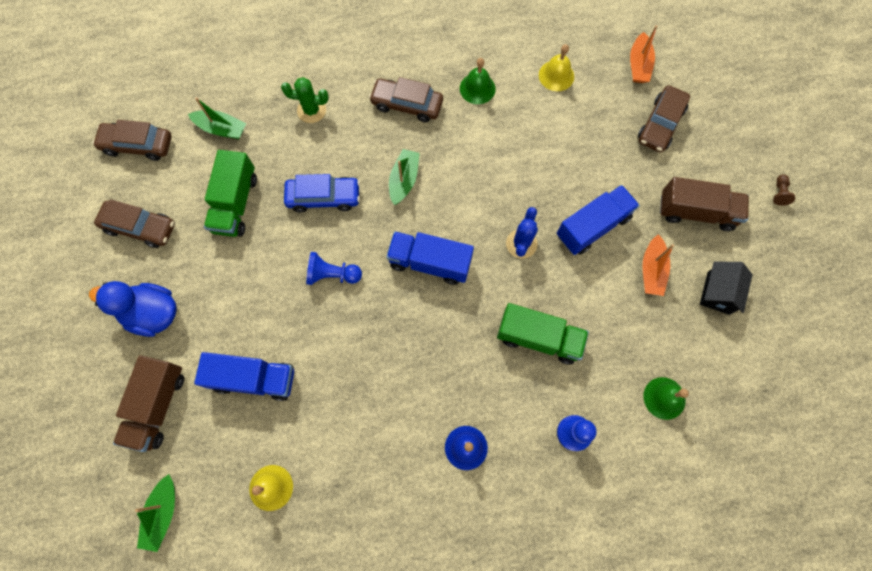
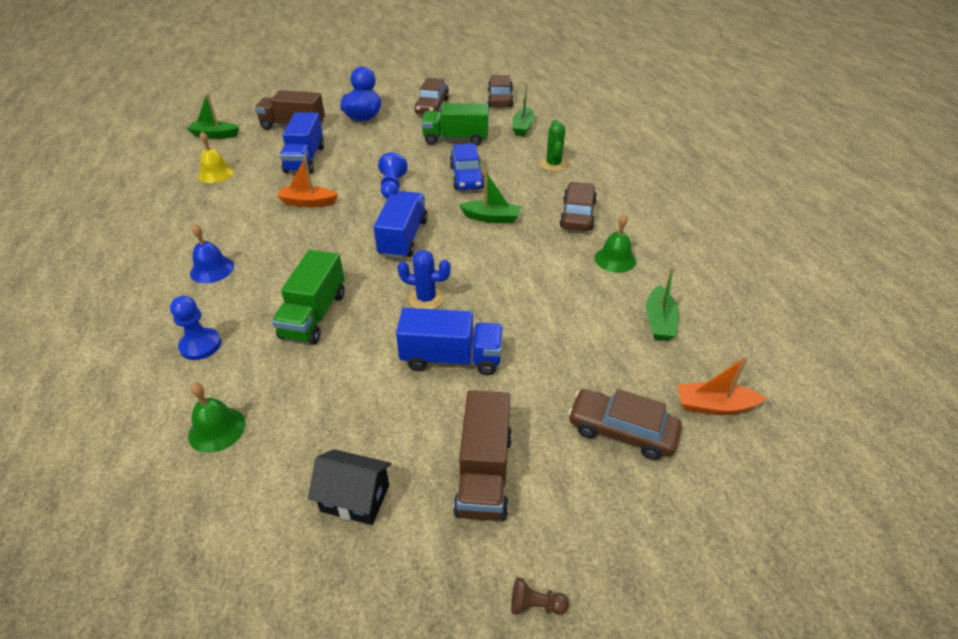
camera: 85 degrees right, 30 degrees down
yellow bell [539,44,574,91] -> green boat [646,266,679,341]
blue truck [557,185,640,255] -> blue truck turned 45 degrees counterclockwise [396,308,503,375]
orange boat [643,234,674,296] -> orange boat moved to [277,157,338,207]

